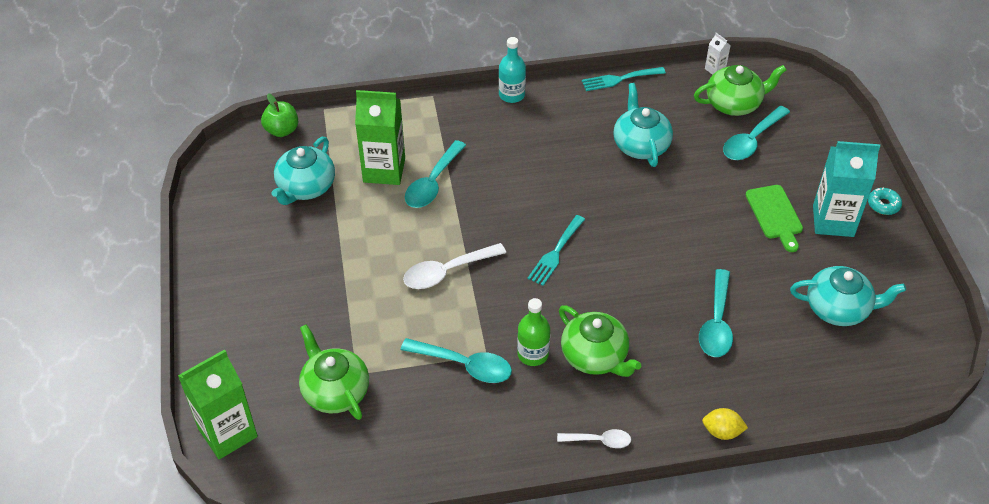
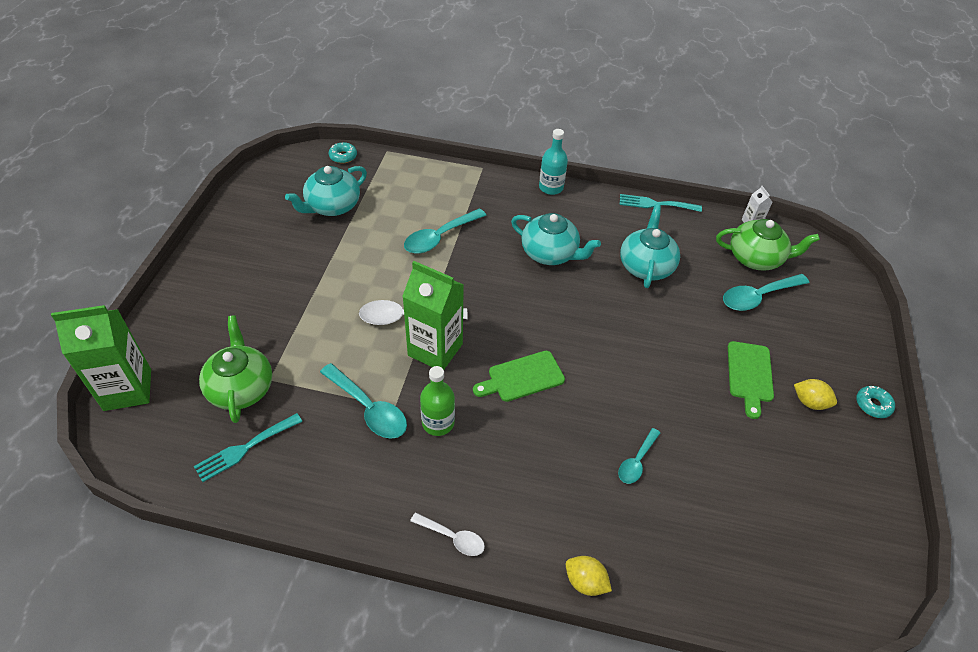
camera: 20 degrees right, 0 degrees up
green apple [261,94,298,137] -> turquoise donut [329,142,357,164]
green carton [355,90,405,185] -> green carton moved to [402,261,464,370]
turquoise fork [527,215,585,286] -> turquoise fork moved to [194,413,303,482]
green teapot [559,305,641,377] -> none
turquoise spoon [699,269,733,357] -> turquoise spoon [618,428,660,484], size x0.60
turquoise teapot [790,266,906,326] -> turquoise teapot moved to [511,213,601,265]
turquoise carton [813,141,880,237] -> yellow lemon [794,379,837,410]
none -> green cutting board [473,351,565,402]

